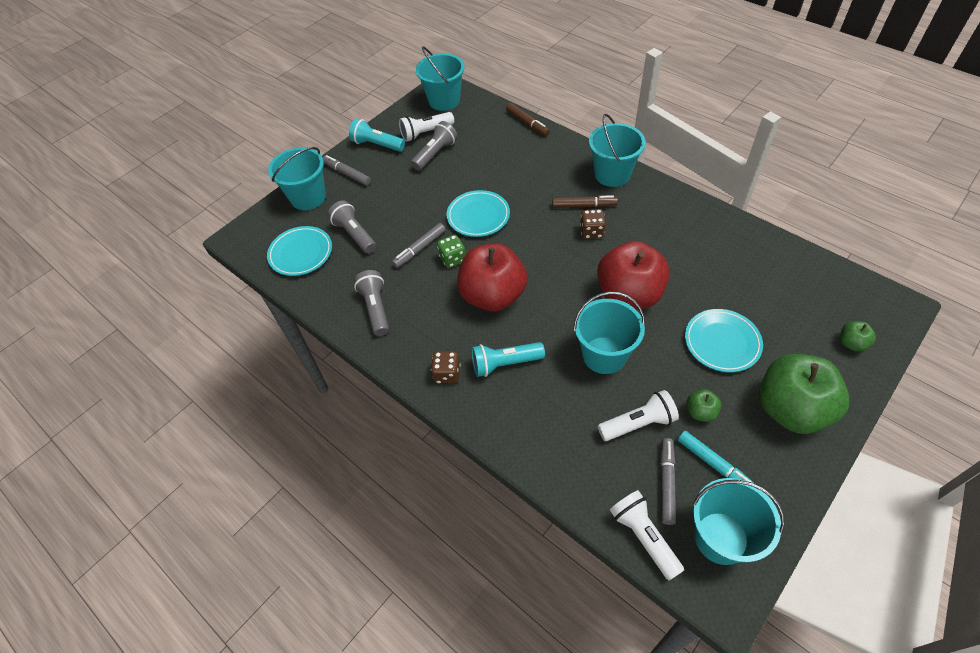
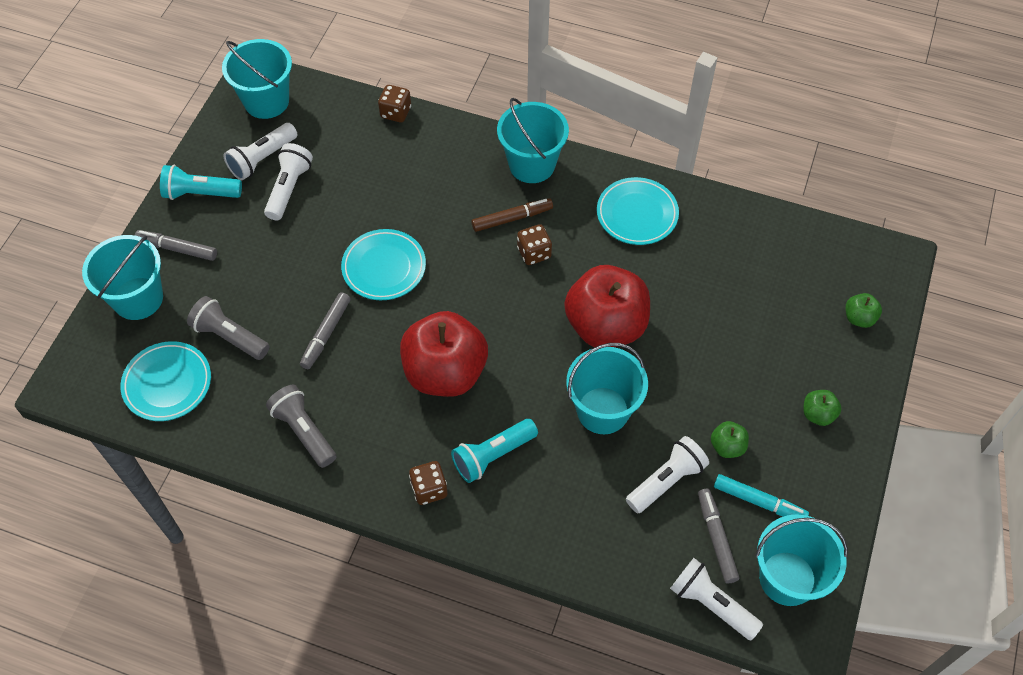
camera: 25 degrees left, 5 degrees up
grey flashlight [411,121,458,171] -> white flashlight [264,143,313,220]
green dice [437,235,466,268] -> none
brown marker [506,103,550,136] -> brown dice [378,85,411,122]
turquoise plate [685,309,763,372] -> turquoise plate moved to [597,177,679,245]
green apple [759,354,849,434] -> green apple [803,390,841,426], size x0.42

